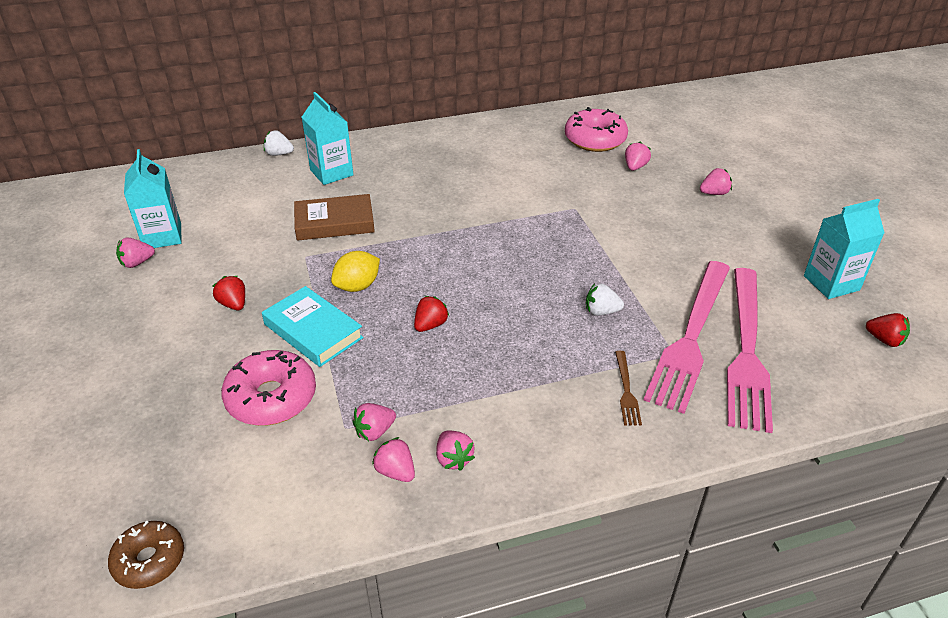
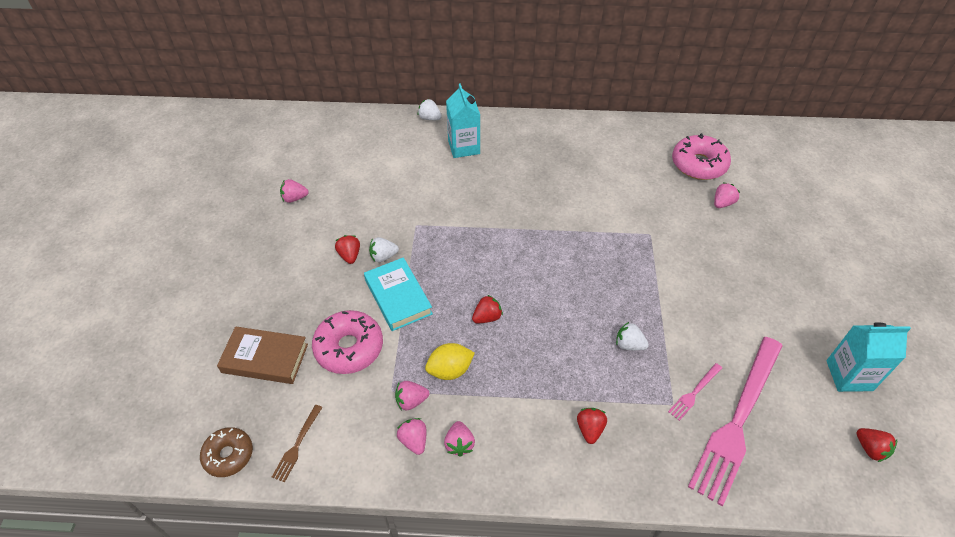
camera: 20 degrees right, 10 degrees up
turquoise carton [124,149,181,248] -> none
brown book [294,194,375,241] -> brown book moved to [217,326,308,384]
yellow lemon [331,251,380,292] -> yellow lemon moved to [425,343,475,380]
brown fork [615,351,642,425] -> brown fork moved to [272,405,323,482]
pink fork [644,261,730,414] -> pink fork [668,363,722,421], size x0.41
pink strawberry [700,168,732,195] -> none
none -> white strawberry [369,237,399,262]
none -> red strawberry [577,408,607,444]

